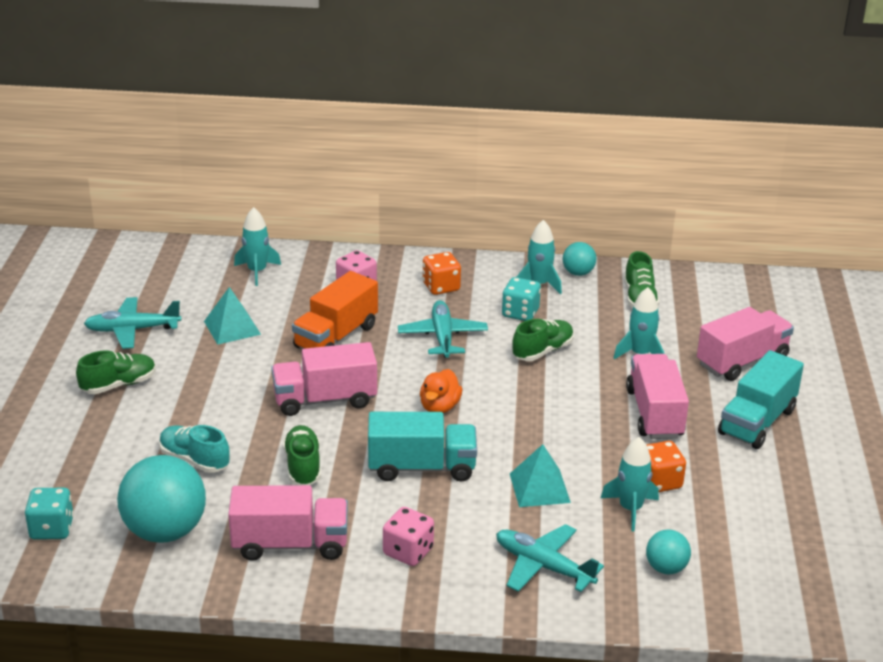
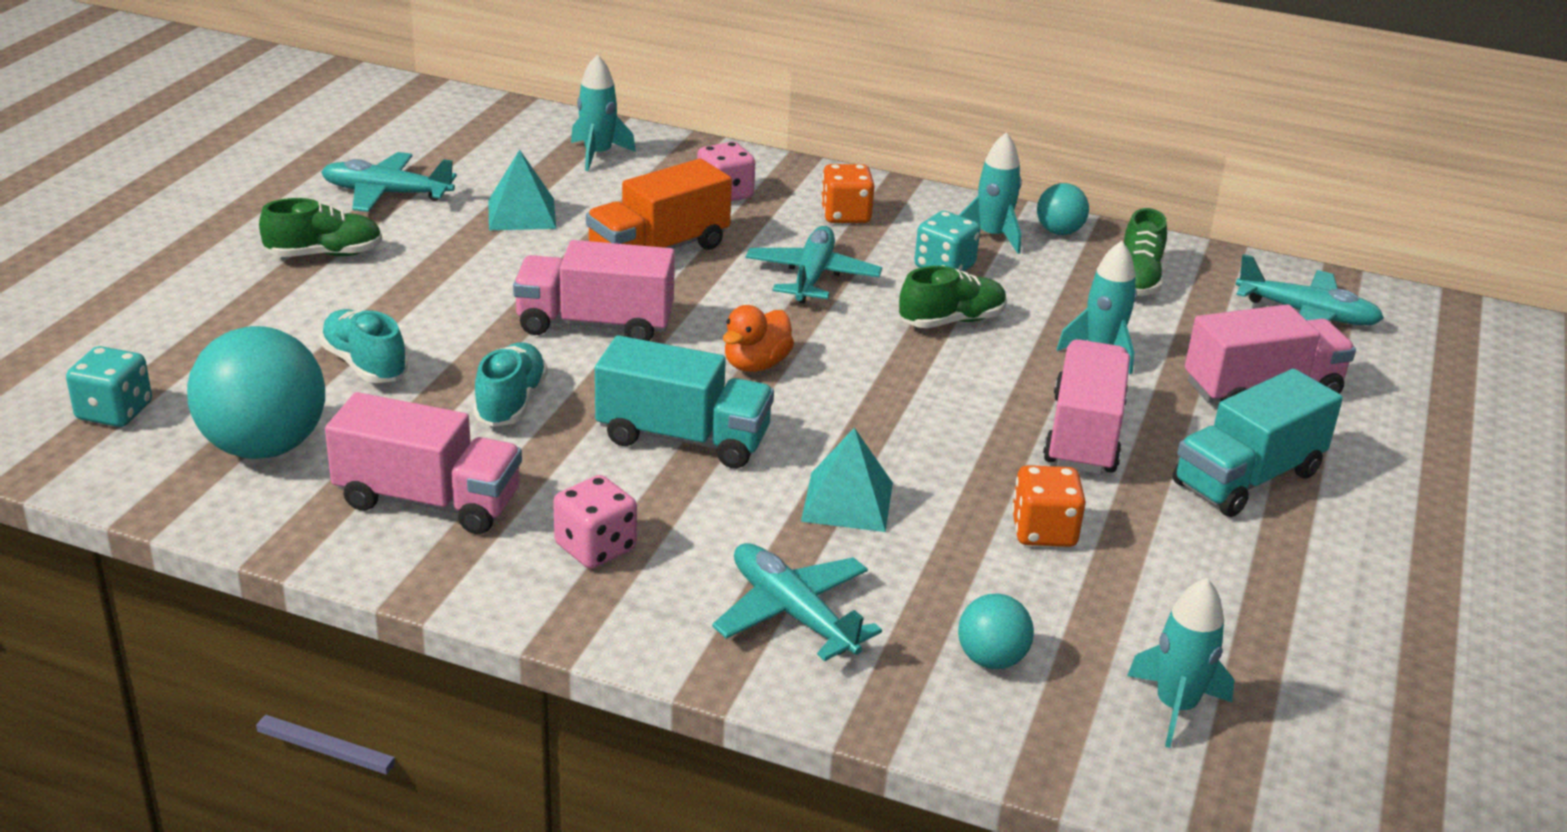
camera: 15 degrees right, 0 degrees up
green shoe [283,425,321,485] -> turquoise shoe [473,343,548,427]
turquoise rocket [601,437,659,531] -> turquoise rocket moved to [1127,578,1235,748]
none -> turquoise plane [1236,254,1384,325]

